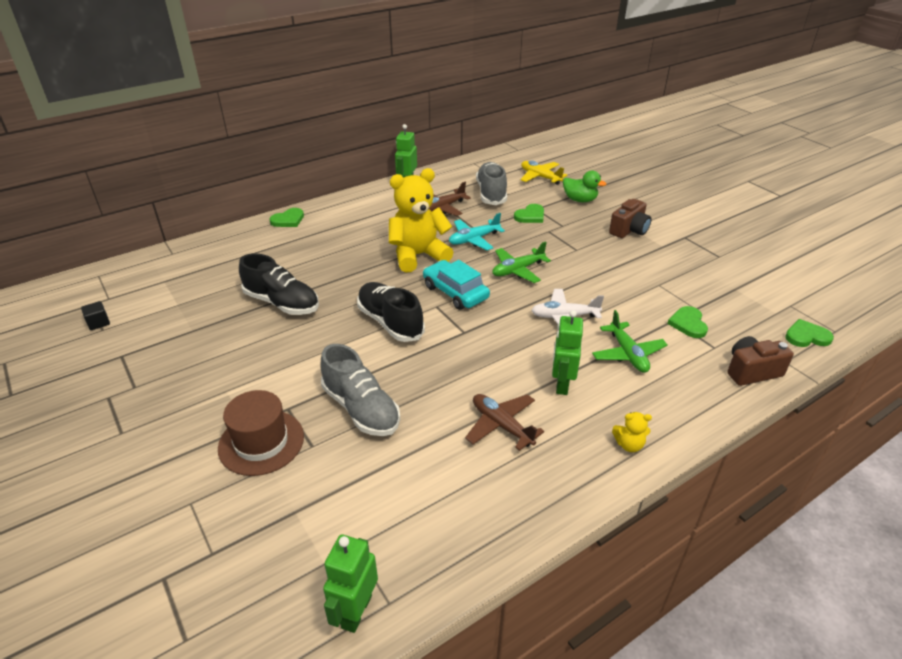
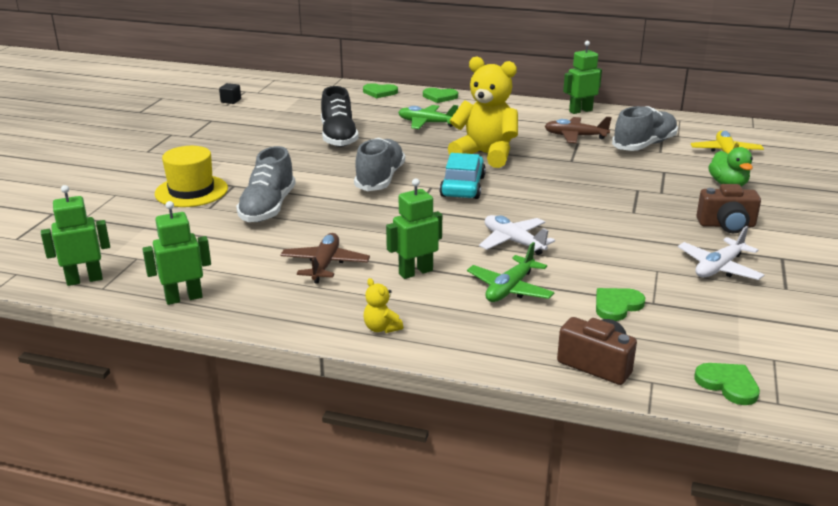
camera: 50 degrees right, 10 degrees down
brown hat [218,390,304,476] -> yellow hat [155,146,228,207]
black shoe [357,282,425,342] -> grey shoe [354,138,405,191]
turquoise plane [449,213,505,250] -> none
green plane [492,241,551,283] -> green plane moved to [398,105,458,129]
green heart [514,204,544,223] -> green heart moved to [363,83,398,98]
none -> green robot [142,201,211,305]
none -> white plane [678,226,764,280]

